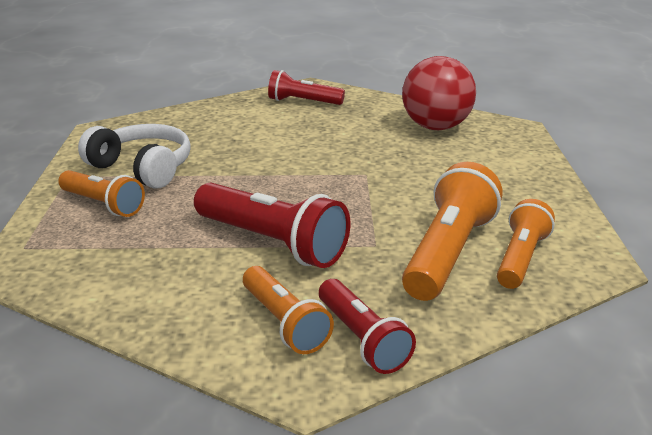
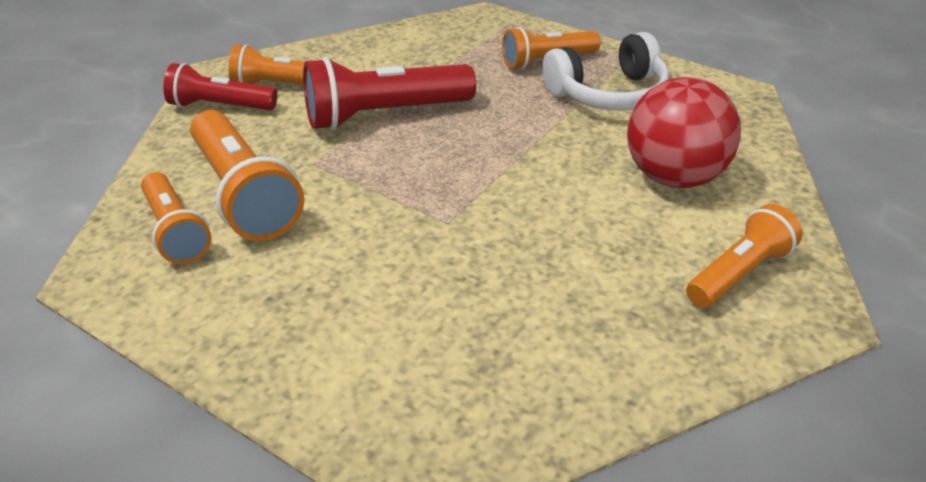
camera: 125 degrees right, 10 degrees up
red flashlight [268,70,345,105] -> orange flashlight [686,204,803,308]
red ball [402,56,476,130] -> red ball moved to [627,77,741,188]

